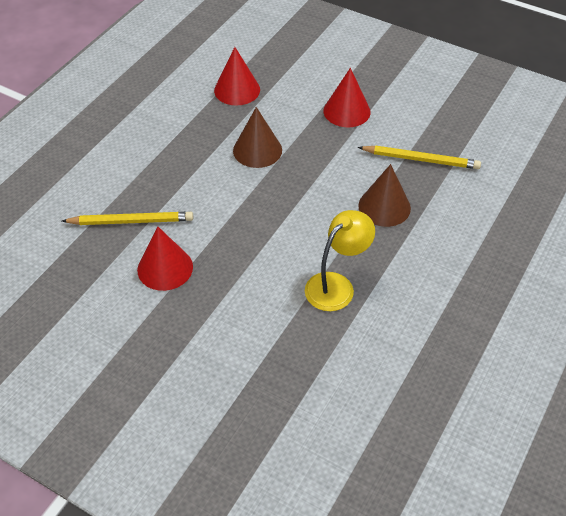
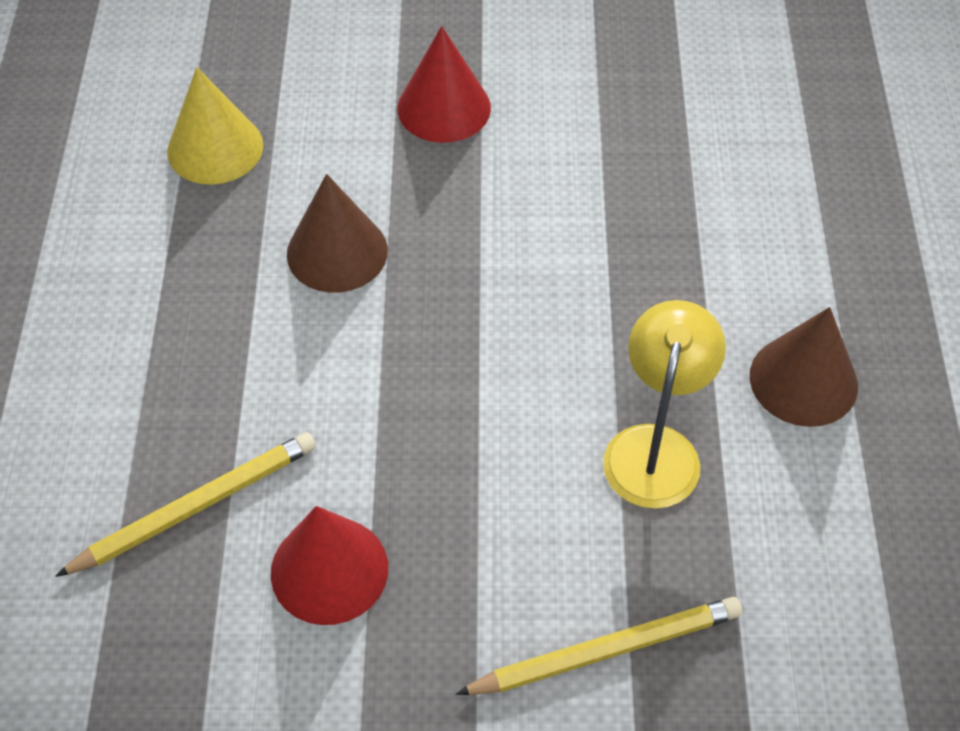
camera: 30 degrees left, 5 degrees up
red cone [214,47,260,106] -> yellow cone [167,67,263,185]
yellow pencil [358,145,481,169] -> yellow pencil moved to [456,597,742,695]
brown cone [358,164,411,227] -> brown cone moved to [750,307,858,427]

